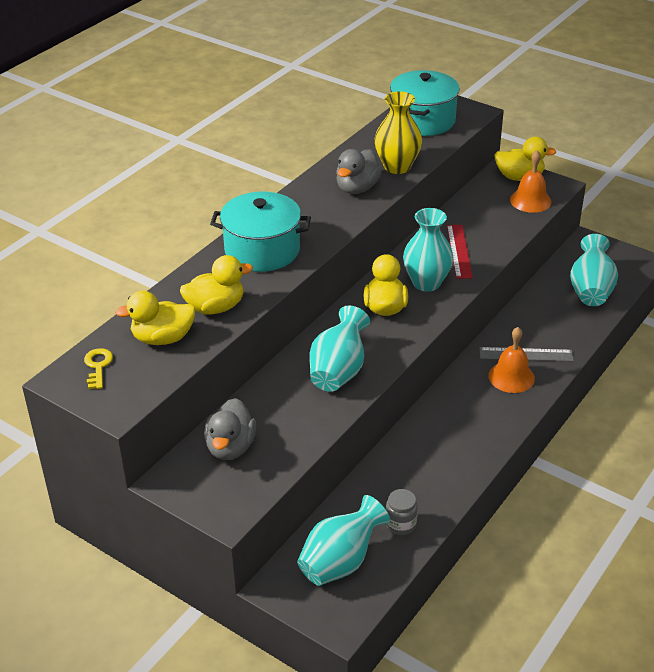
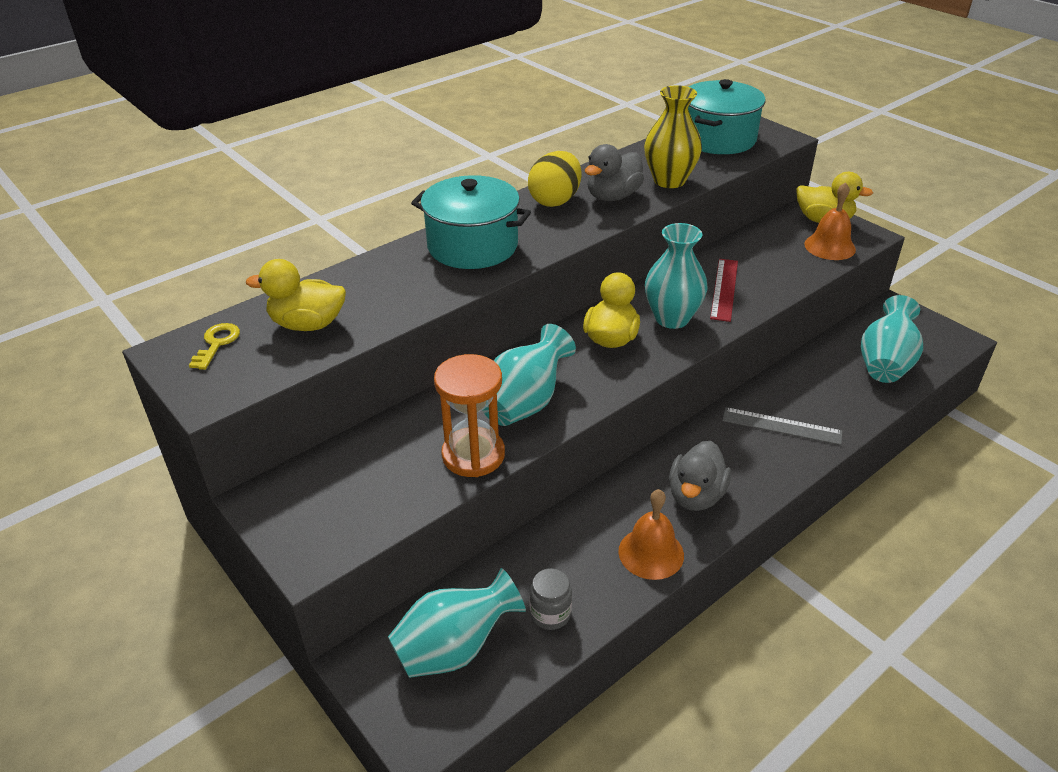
camera: 15 degrees right, 0 degrees up
yellow duck [180,255,253,314] -> none
grey duck [204,398,256,460] -> grey duck moved to [669,441,731,511]
orange bell [488,327,535,393] -> orange bell moved to [618,489,684,580]
none -> orange hourglass [434,354,505,477]
none -> yellow egg [528,151,582,207]

